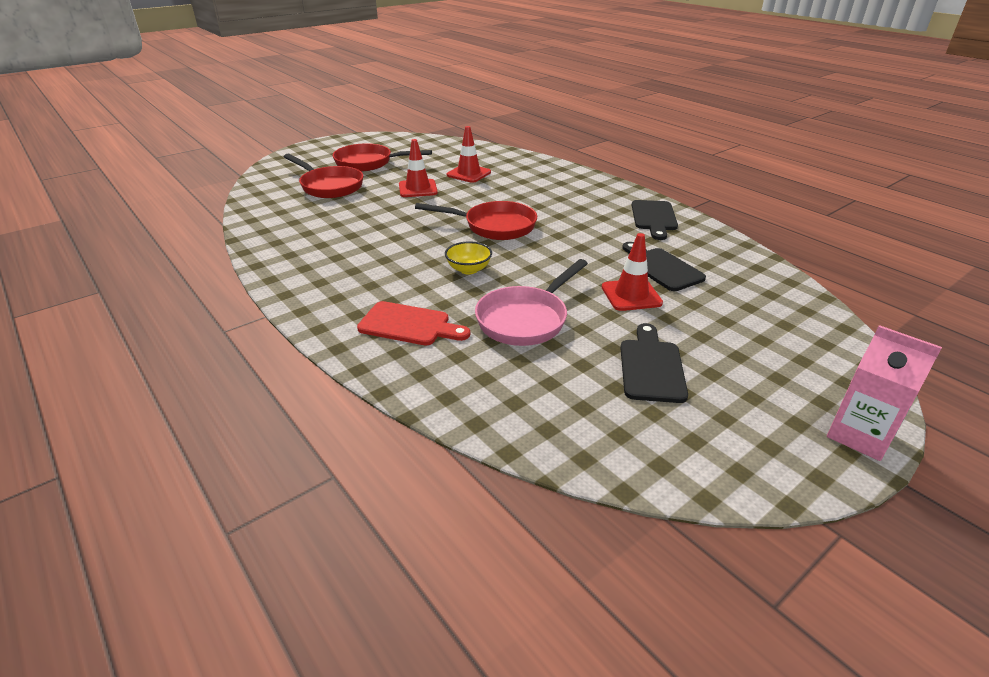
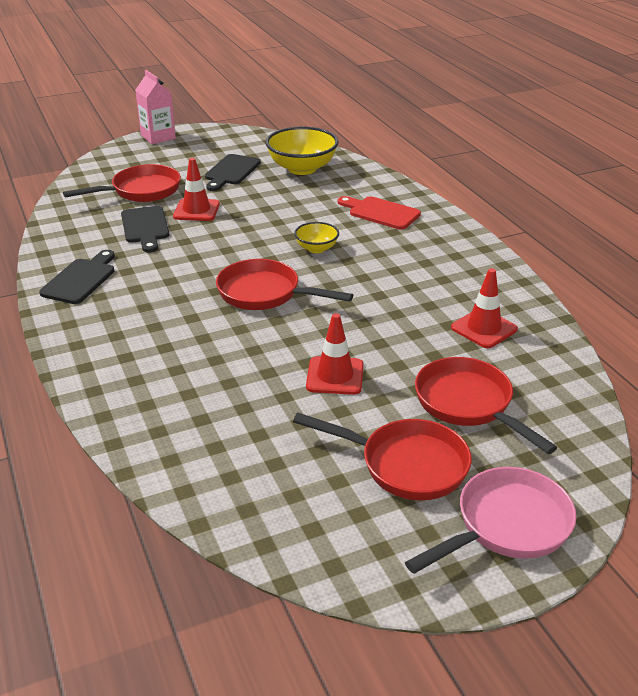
camera: 165 degrees left, 0 degrees up
red traffic cone [447,126,491,183] -> red traffic cone moved to [451,268,518,348]
pink pan [475,259,588,346] -> pink pan moved to [405,467,576,574]
none -> red pan [63,164,181,202]
none -> yellow bowl [265,127,338,175]

